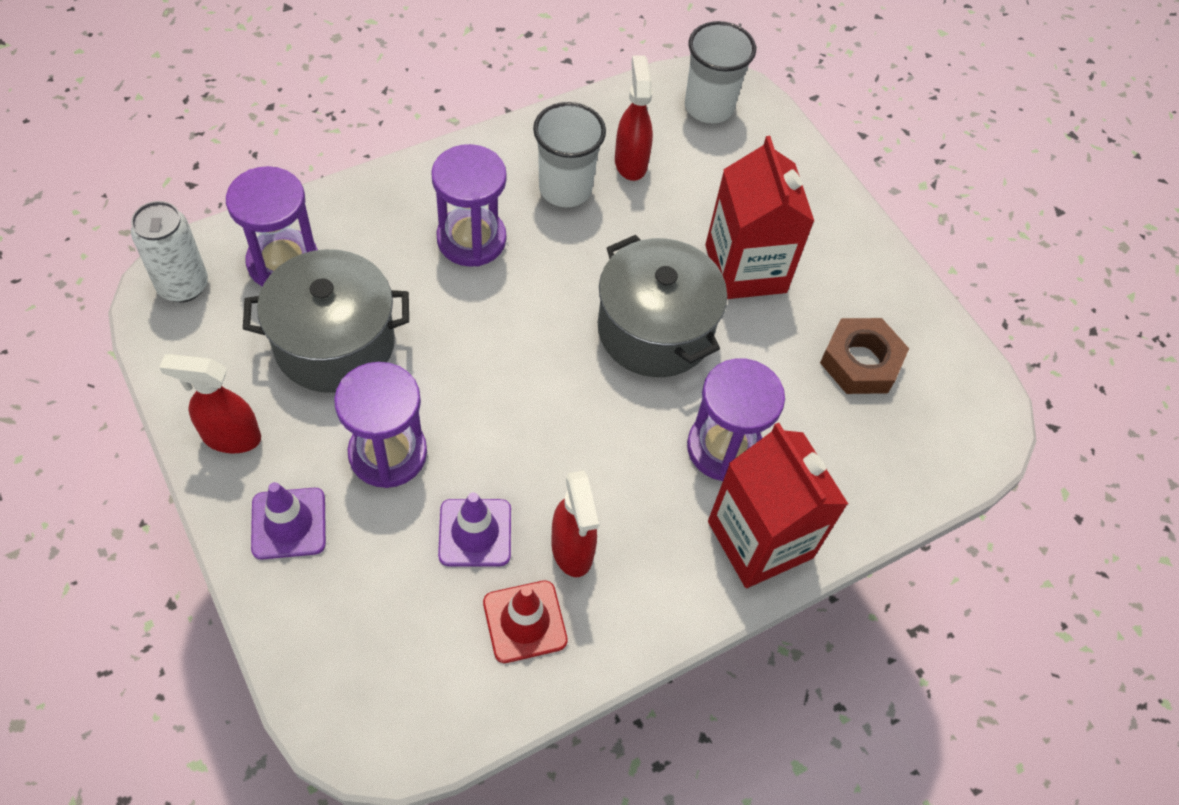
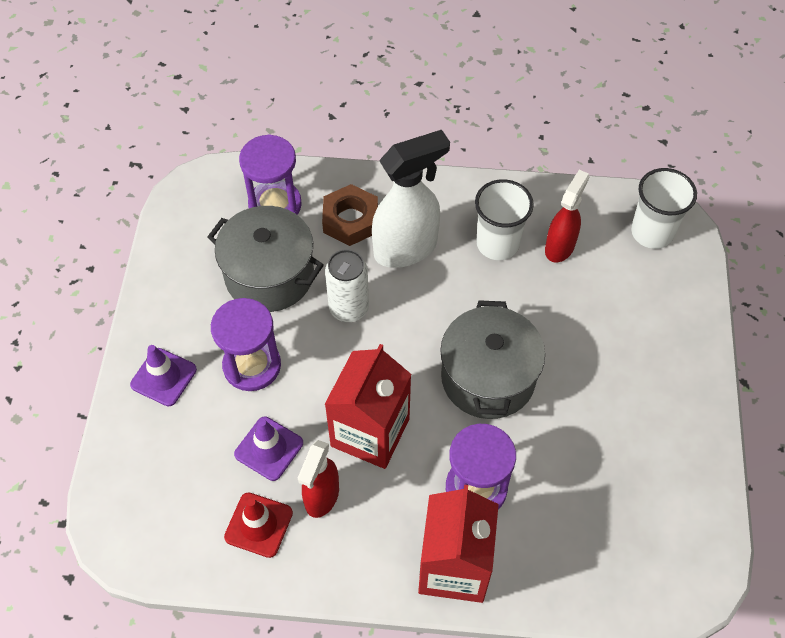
camera: 40 degrees right, 0 degrees up
white can [131,201,208,302] -> white can moved to [325,249,369,322]
red spray bottle [159,354,261,453] -> none
purple hourglass [431,144,507,267] -> white spray bottle [372,130,450,268]
red carton [705,136,814,299] -> red carton moved to [325,344,412,469]
brown nut [820,318,909,394] -> brown nut moved to [322,184,378,246]

